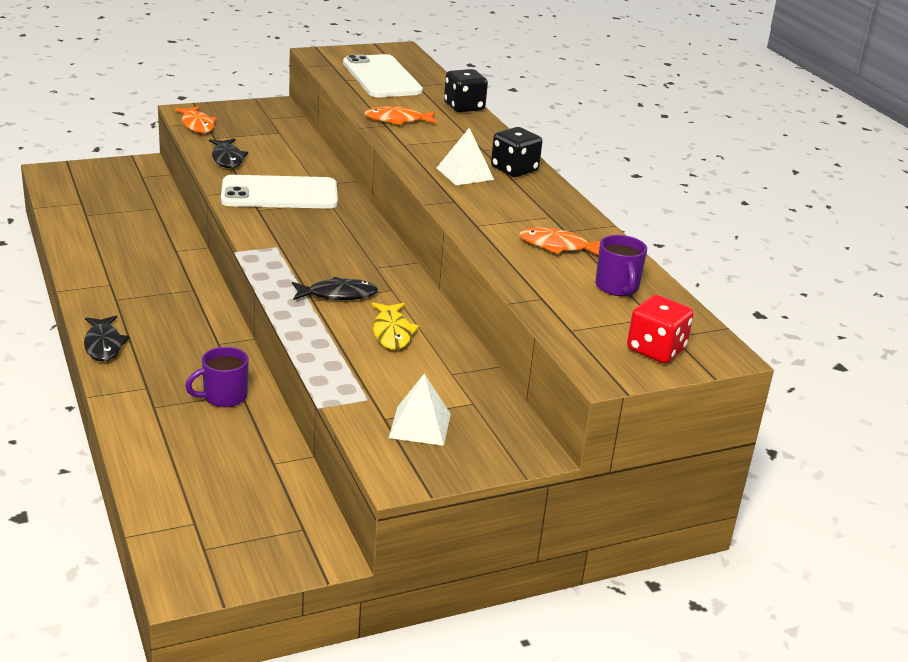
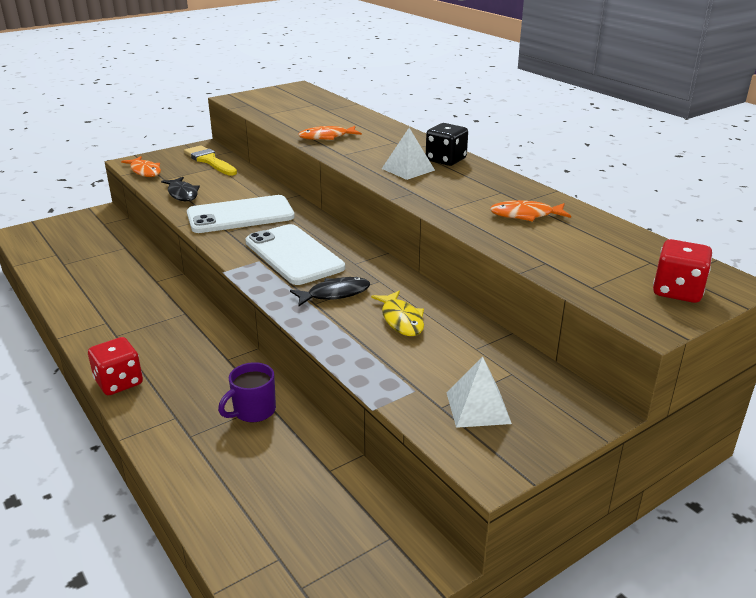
camera: 10 degrees left, 0 degrees up
black fish [84,316,130,361] -> red dice [88,337,143,395]
white phone [343,54,423,97] -> white phone moved to [245,224,345,285]
black dice [444,69,488,112] -> none
purple mug [595,235,647,296] -> none
none -> yellow brush [184,145,237,176]

